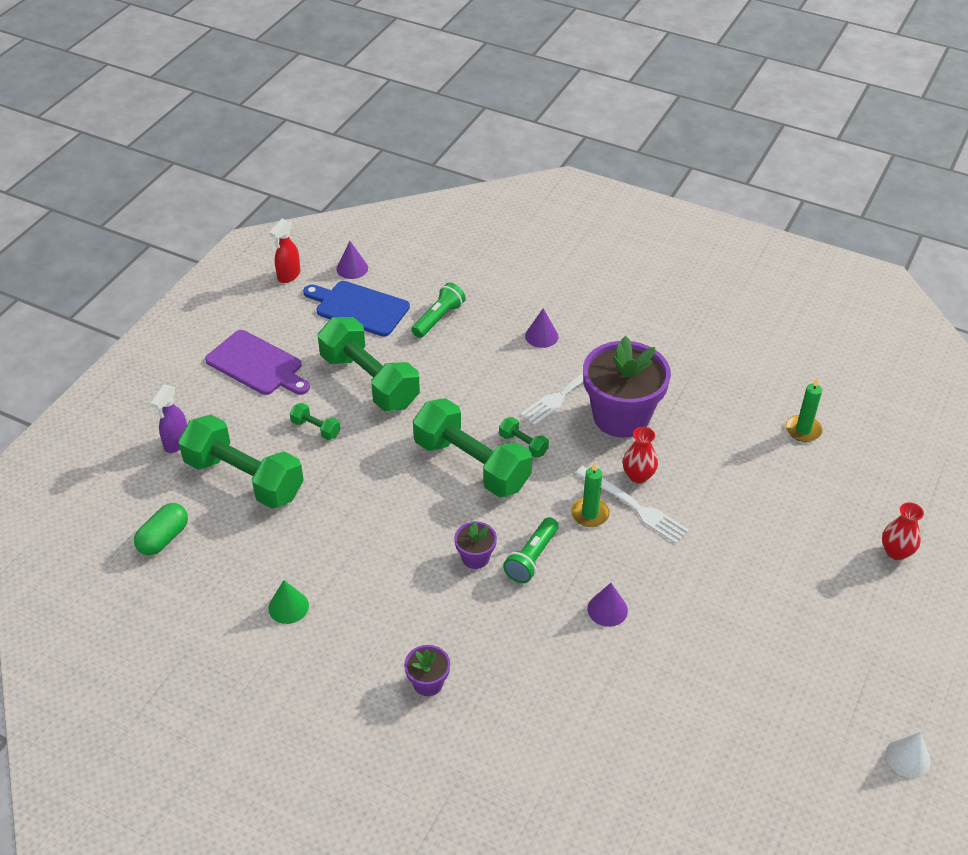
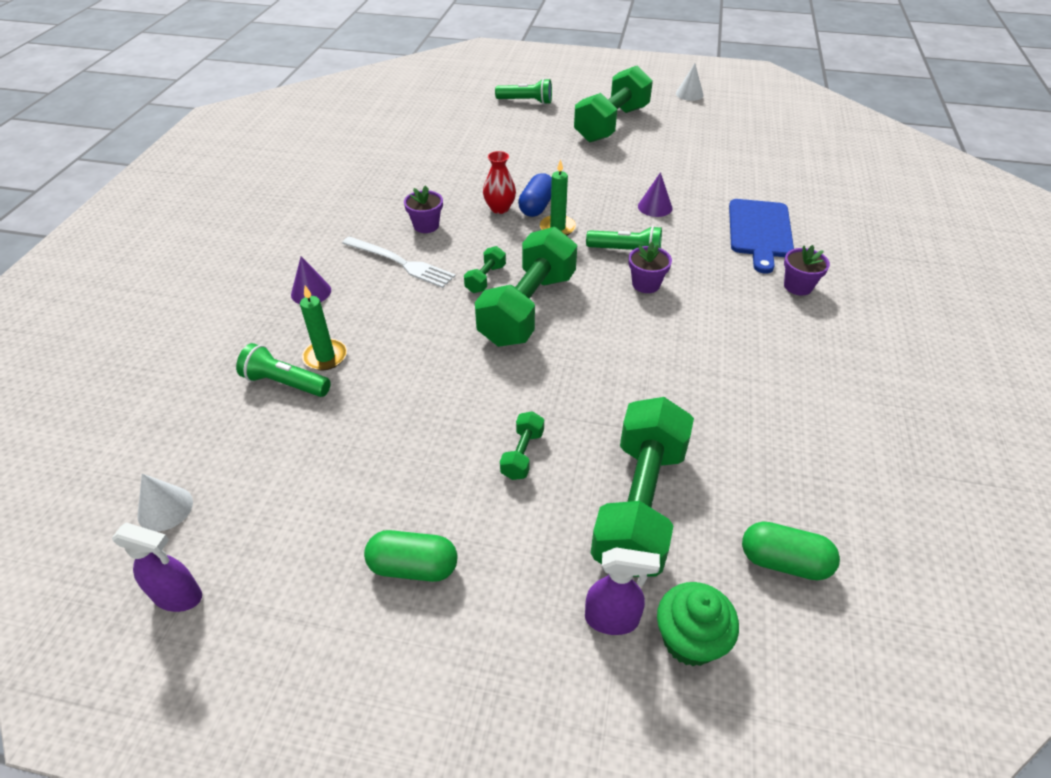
camera: 105 degrees left, 0 degrees up
purple cutting board [205,330,310,395] -> green capsule [364,530,458,582]
green cone [268,580,309,624] -> none
red spray bottle [269,219,300,283] -> purple spray bottle [112,523,202,612]
blue cutting board [303,281,410,337] -> blue cutting board moved to [729,199,794,274]
green dumbbell [318,317,420,411] -> green dumbbell moved to [574,66,653,142]
purple cone [336,241,368,279] -> white cone [137,474,193,531]
white fork [576,466,689,544] -> blue capsule [518,173,552,217]
purple flower pot [583,336,671,438] -> purple flower pot [404,185,443,233], size x0.45
green candle [786,377,823,442] -> green candle moved to [300,286,347,370]
red vase [882,502,924,560] -> green flashlight [495,78,552,104]
none -> green cupcake [657,582,739,666]

